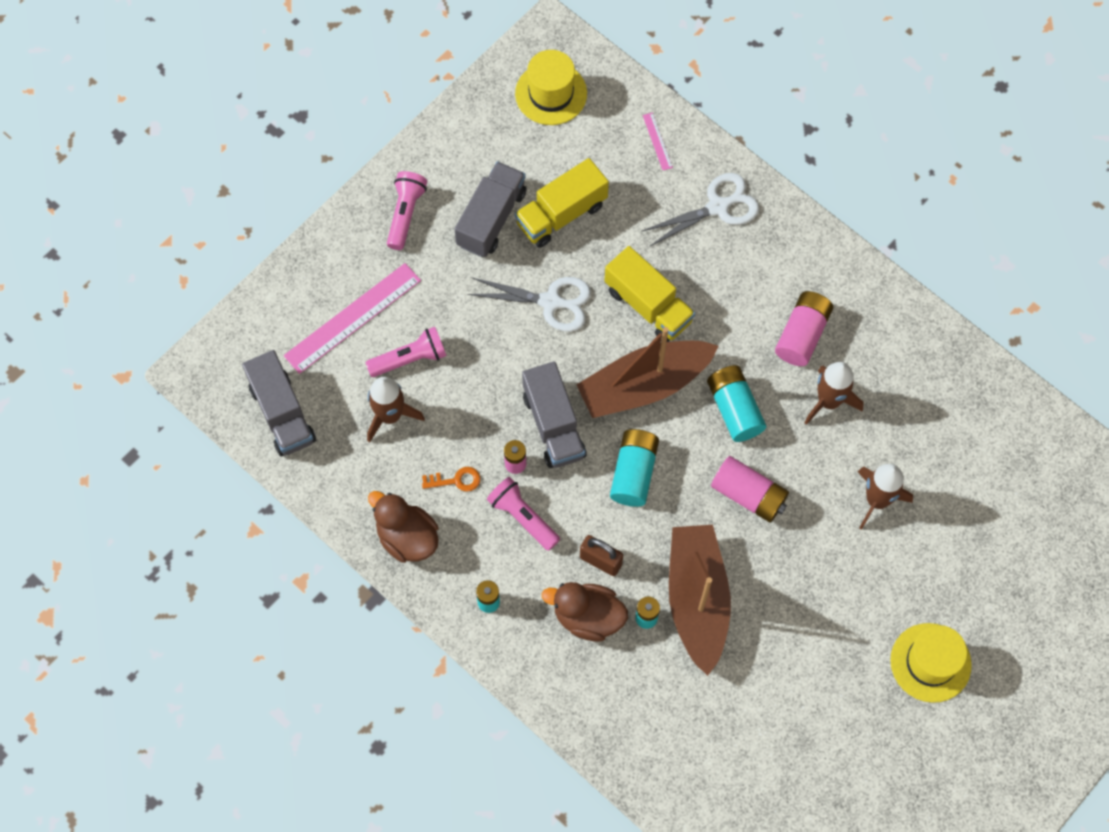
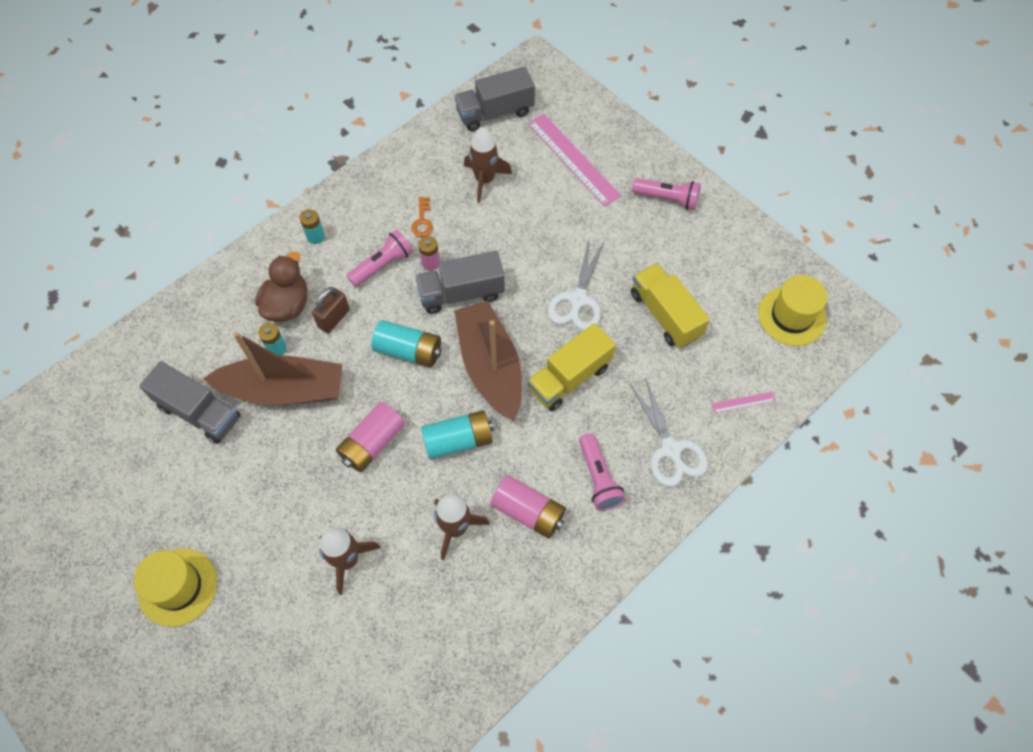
camera: 95 degrees right, 5 degrees down
pink flashlight [365,327,447,377] -> pink flashlight moved to [579,433,626,511]
brown duck [368,491,439,563] -> none
grey truck [455,161,527,257] -> grey truck moved to [139,361,240,444]

